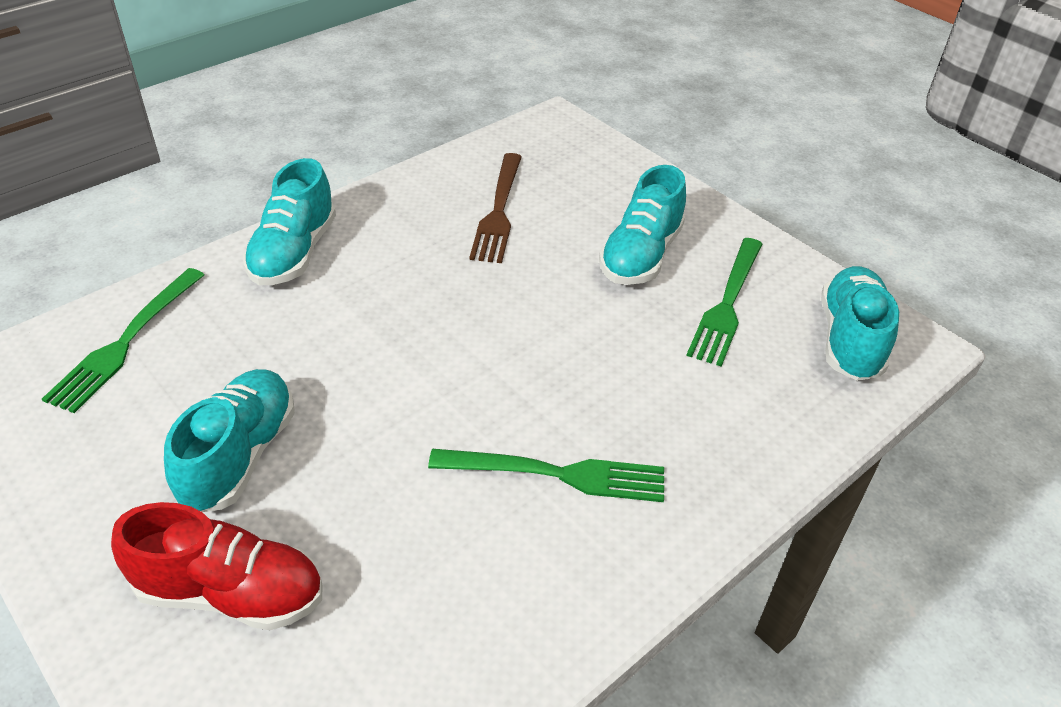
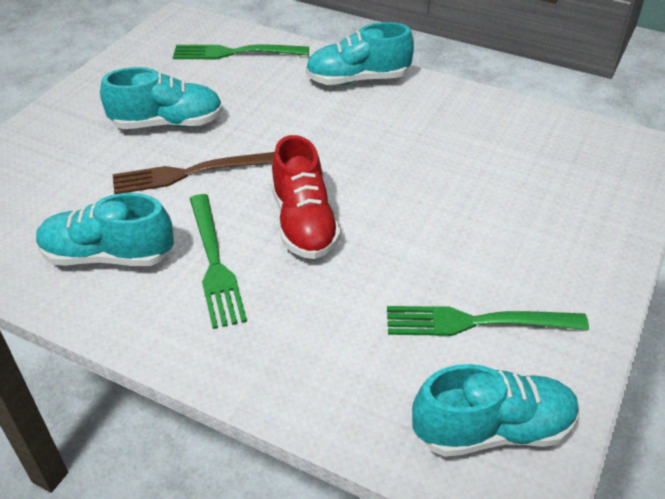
camera: 70 degrees right, 0 degrees up
red shoe [111,502,322,630] -> red shoe moved to [271,135,341,259]
brown fork [469,153,522,263] -> brown fork moved to [113,152,274,194]
turquoise shoe [599,165,686,285] -> turquoise shoe moved to [36,193,174,266]

